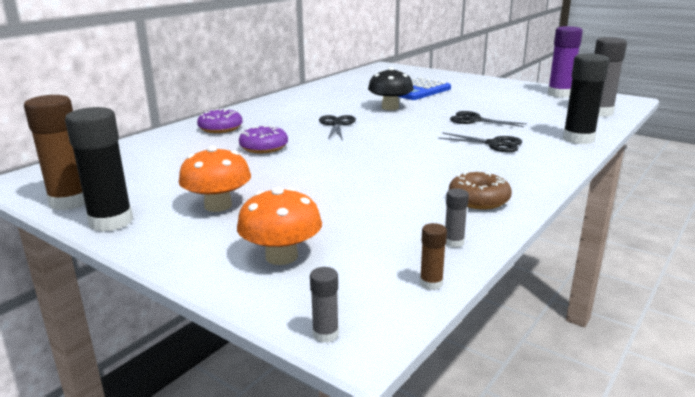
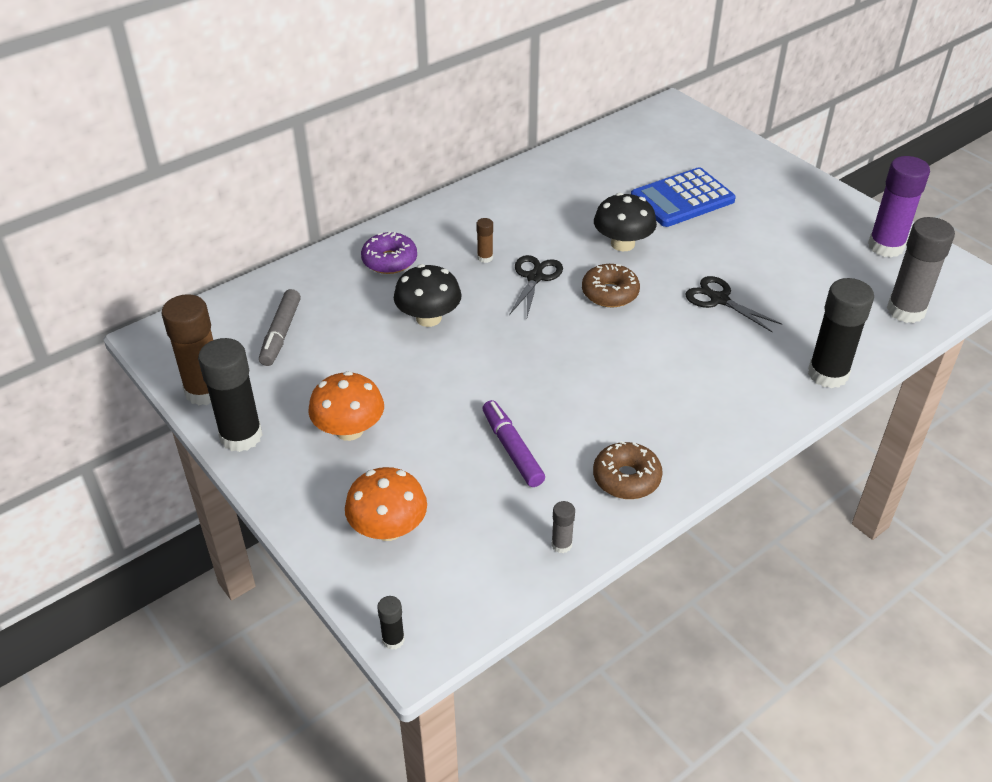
camera: 15 degrees right, 20 degrees up
purple donut [239,125,288,153] -> black mushroom [394,264,462,327]
grey glue stick [310,267,339,343] -> black glue stick [377,596,405,650]
brown glue stick [420,223,447,290] -> brown glue stick moved to [477,218,493,263]
black scissors [438,132,522,152] -> none
none -> grey marker [259,289,301,366]
none -> purple marker [482,400,545,487]
none -> brown donut [582,264,640,308]

